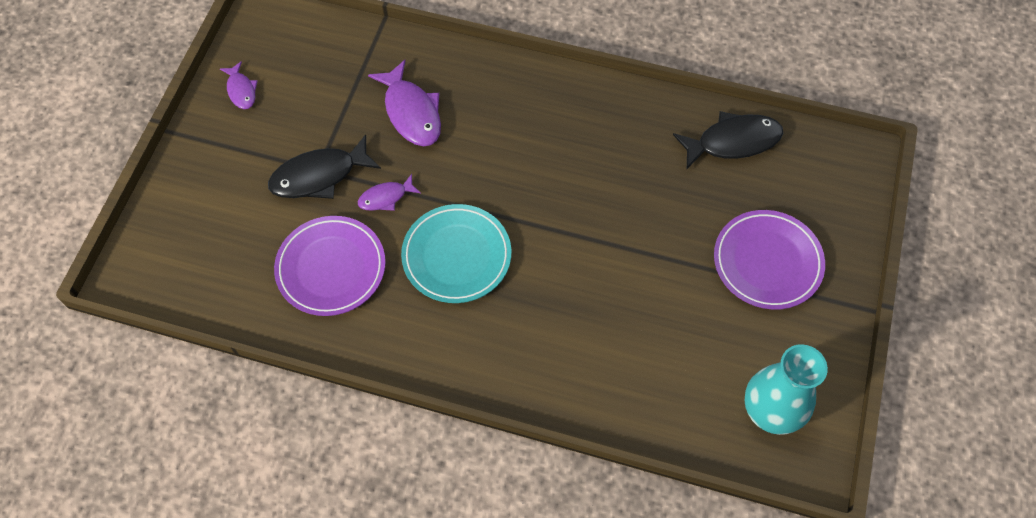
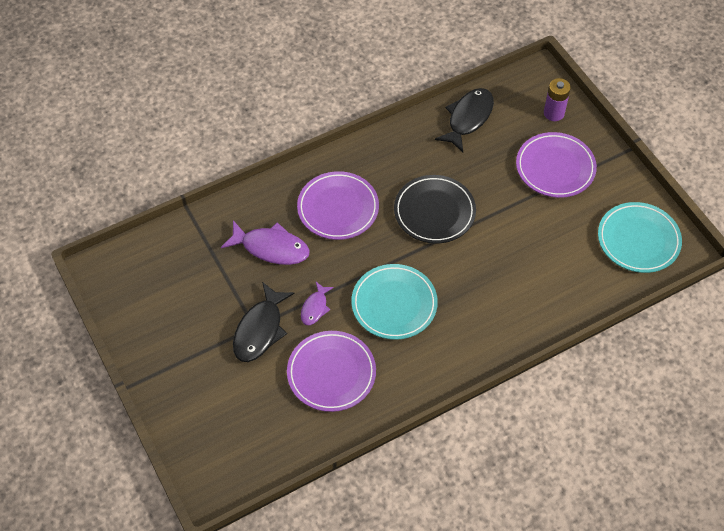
camera: 45 degrees left, 5 degrees down
purple fish [220,61,258,109] -> none
turquoise vase [745,344,828,435] -> turquoise plate [598,202,682,273]
none -> purple plate [297,171,379,240]
none -> black plate [394,175,476,244]
none -> purple battery [544,78,571,121]

